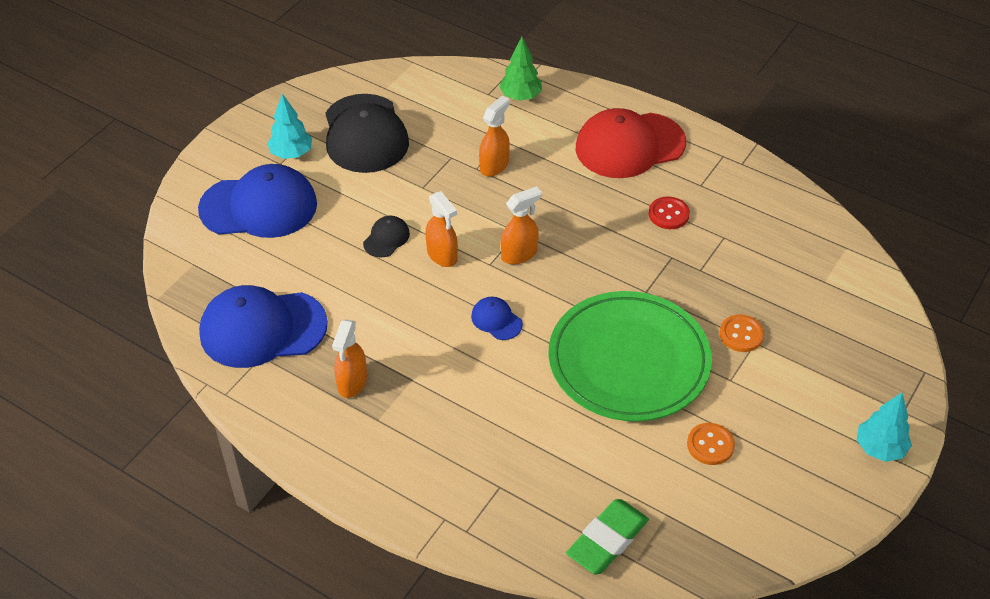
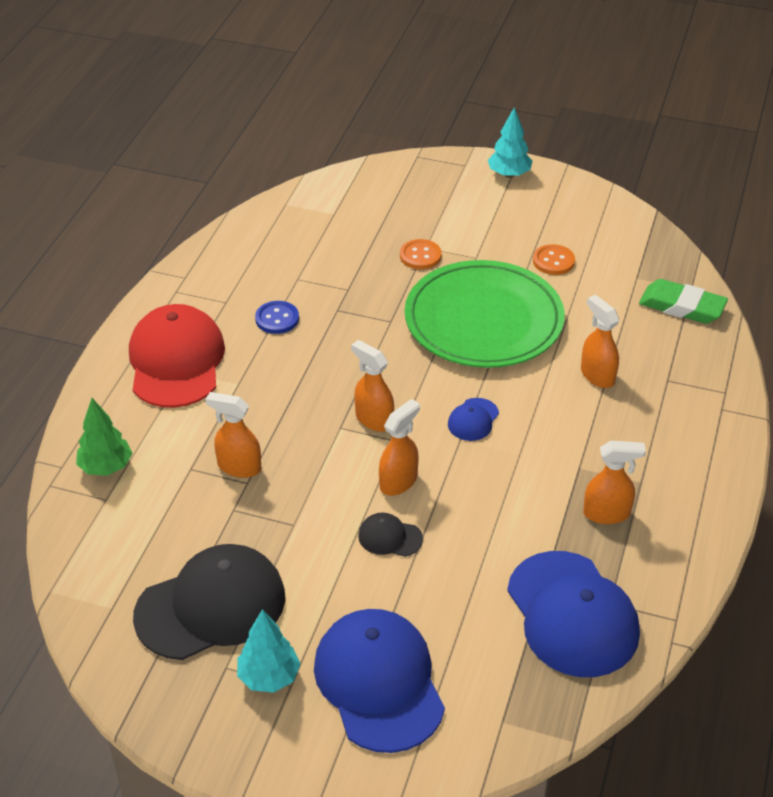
camera: 105 degrees left, 5 degrees down
red cap [576,108,686,178] -> red cap turned 150 degrees counterclockwise [129,304,225,408]
red button [649,196,690,229] -> blue button [255,301,299,334]
none -> orange spray bottle [581,295,619,388]

